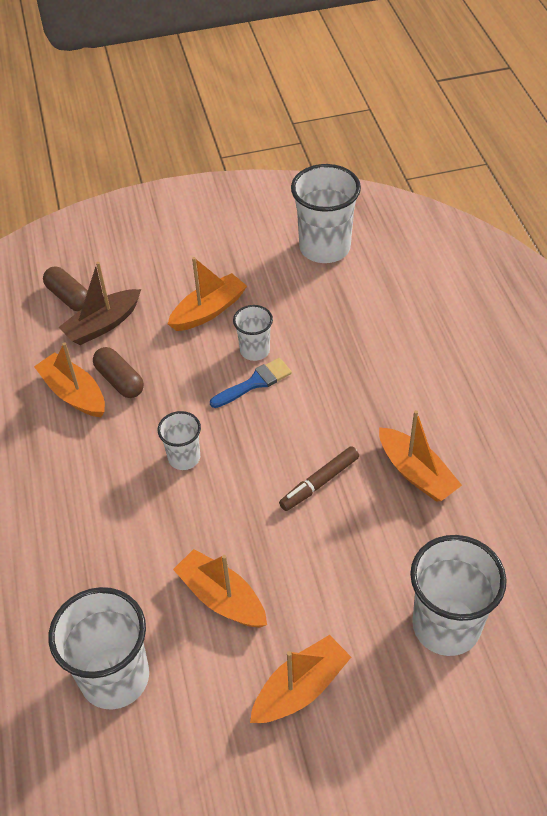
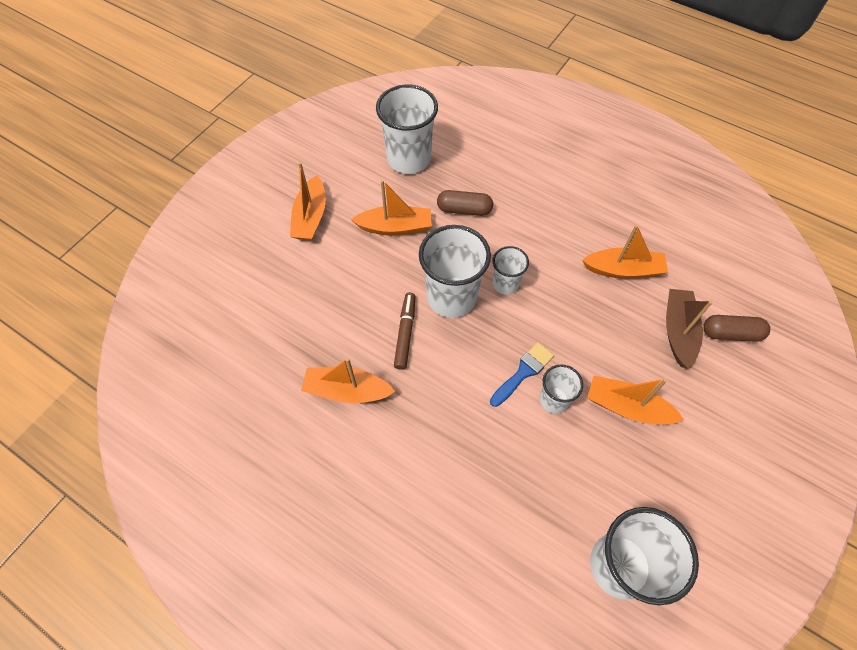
camera: 135 degrees right, 10 degrees up
brown capsule [93,347,144,398] -> brown capsule moved to [437,190,493,216]
orange boat [168,257,247,331] -> orange boat turned 105 degrees clockwise [587,376,684,424]
blue brush [210,358,292,408] -> blue brush turned 150 degrees counterclockwise [490,342,554,407]
white cup [410,535,507,656] -> white cup moved to [419,225,491,318]

